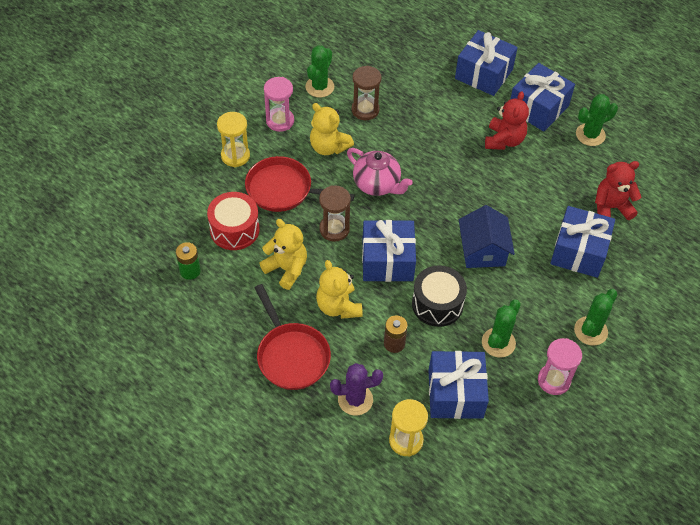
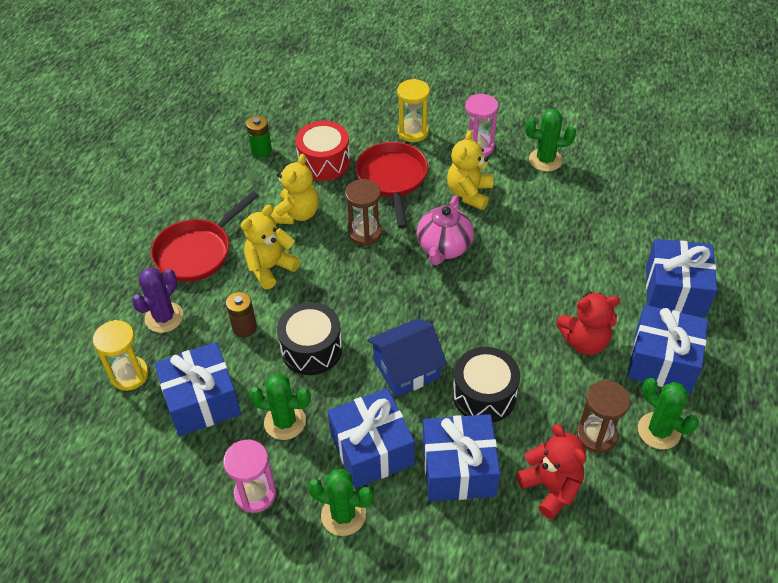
camera: 70 degrees right, 5 degrees down
purple cactus [330,363,383,416] -> purple cactus turned 60 degrees clockwise [132,268,183,333]
brown hourglass [352,65,382,120] -> brown hourglass moved to [576,380,630,453]
blue gift [362,220,416,282] -> blue gift moved to [328,388,415,488]
none -> black drum [453,347,520,423]

